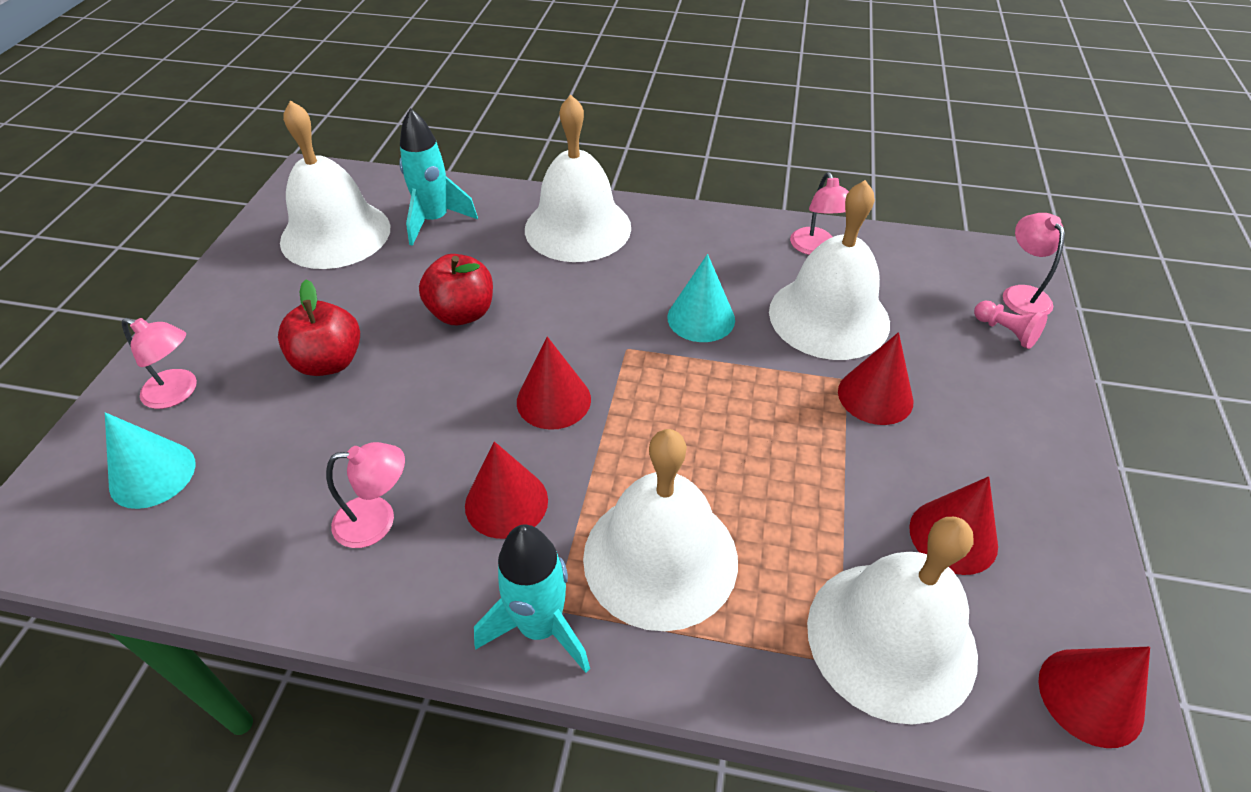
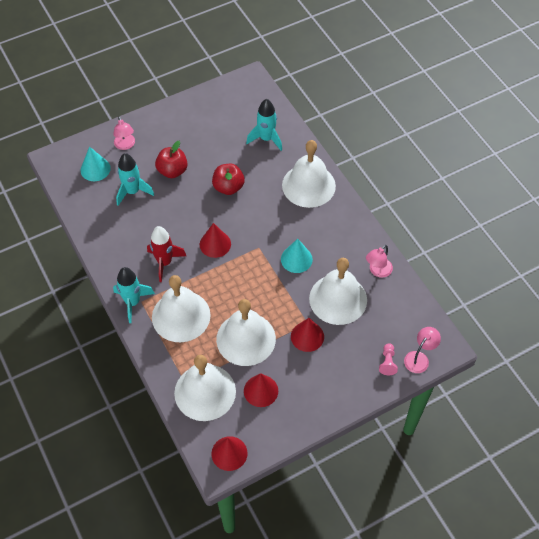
camera: 50 degrees right, 10 degrees up
white bell [280,100,390,269] -> white bell moved to [216,299,276,366]
pink lamp [326,442,405,548] -> none
red cone [465,441,548,539] -> red rocket [147,226,186,282]
none -> turquoise rocket [116,153,154,206]

